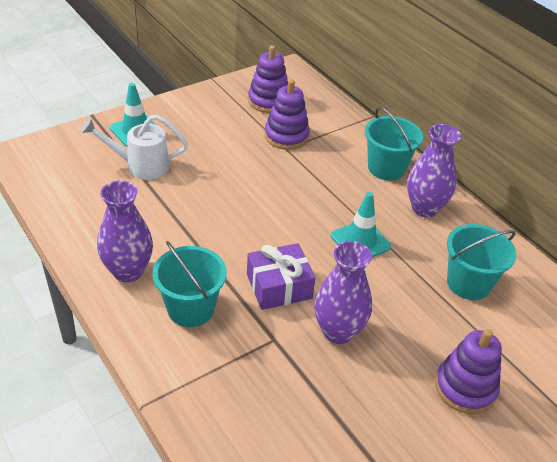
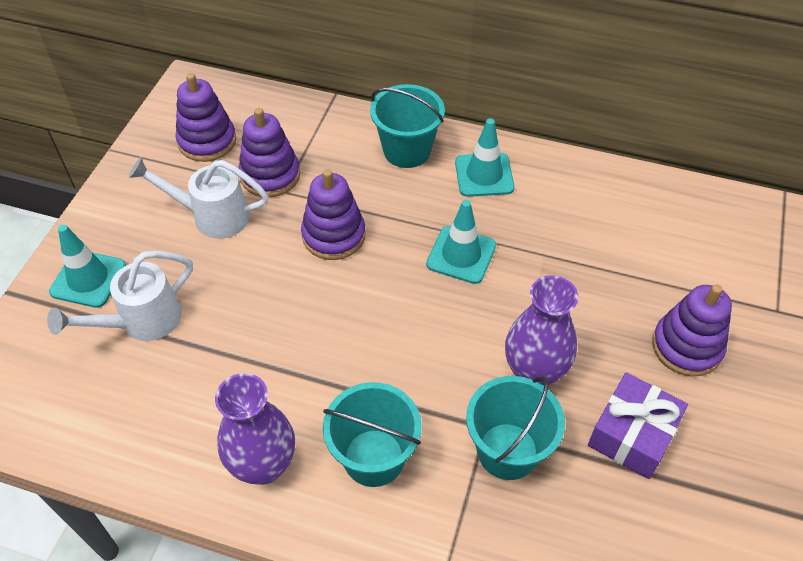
camera: 35 degrees left, 10 degrees up
purple gift [247,243,315,310] -> purple gift moved to [588,372,688,479]
purple vase [407,124,461,217] -> turquoise traffic cone [455,118,514,197]
turquoise bucket [447,224,516,300] -> turquoise bucket moved to [466,376,565,480]
none -> white watering can [129,157,269,239]
none -> purple stacking toy [301,169,366,260]

